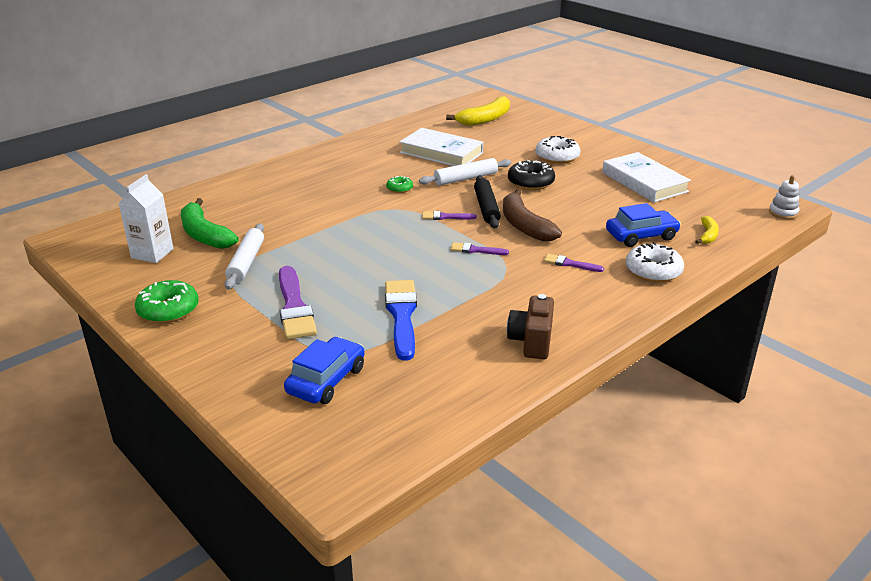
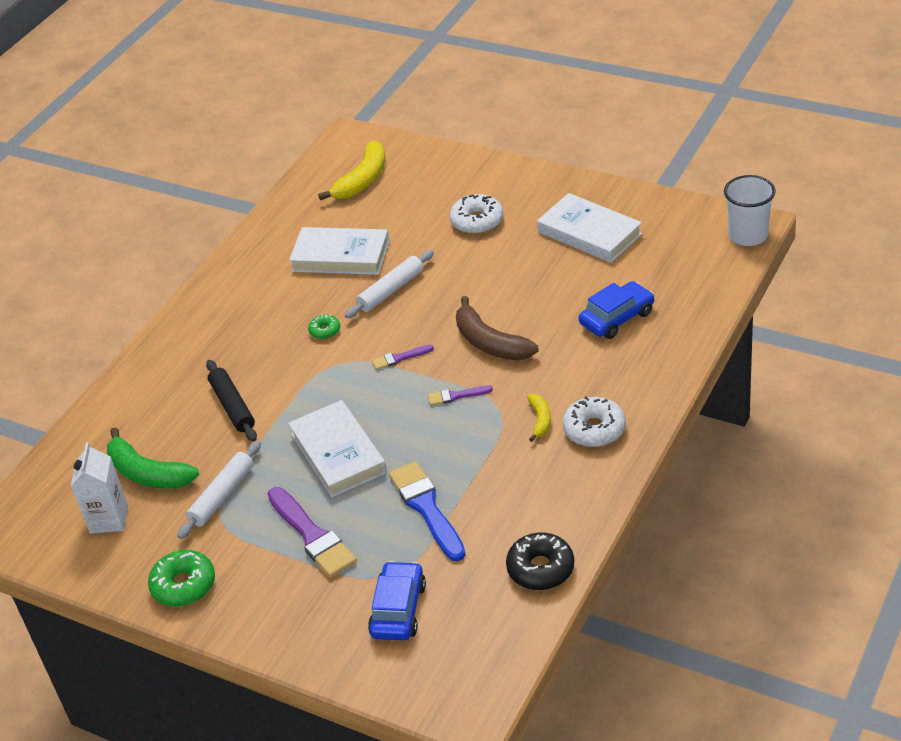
camera: 15 degrees left, 10 degrees up
white rolling pin [225,224,264,290] -> white rolling pin turned 45 degrees clockwise [177,441,261,539]
black rolling pin [474,175,501,228] -> black rolling pin moved to [206,360,257,442]
brown camera [507,294,554,359] -> none
black donut [508,160,555,190] -> black donut moved to [506,533,574,590]
purple brush [544,254,604,272] -> none
white donut [626,242,684,282] -> white donut moved to [563,396,626,447]
yellow banana [695,216,719,244] -> yellow banana moved to [527,394,551,442]
white stacking toy [769,176,800,219] -> white cup [724,175,776,246]
none -> white book [288,400,387,497]

